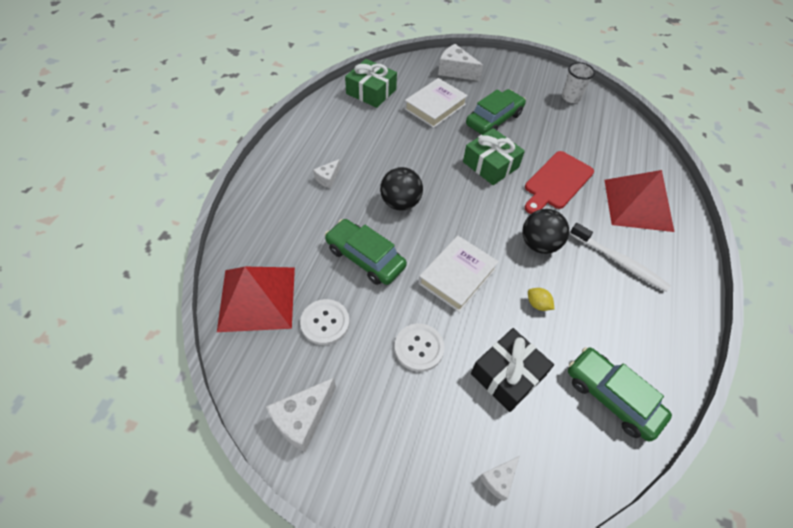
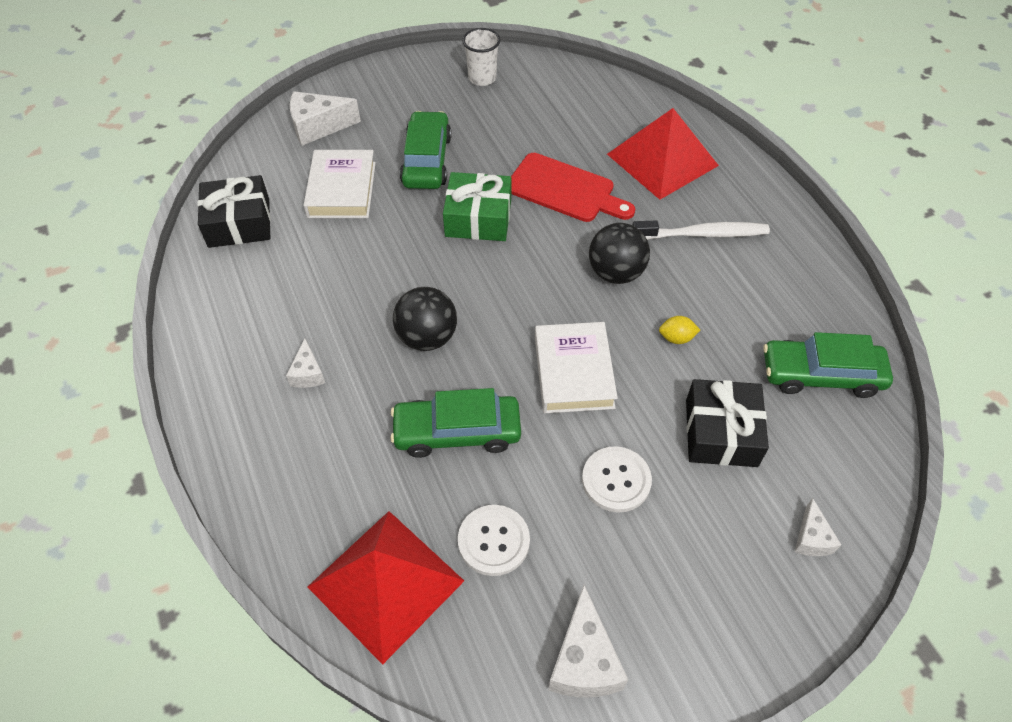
camera: 40 degrees left, 0 degrees up
green gift [345,59,397,108] -> black gift [197,175,271,248]
red cutting board [525,151,594,214] -> red cutting board turned 60 degrees counterclockwise [511,153,635,222]

